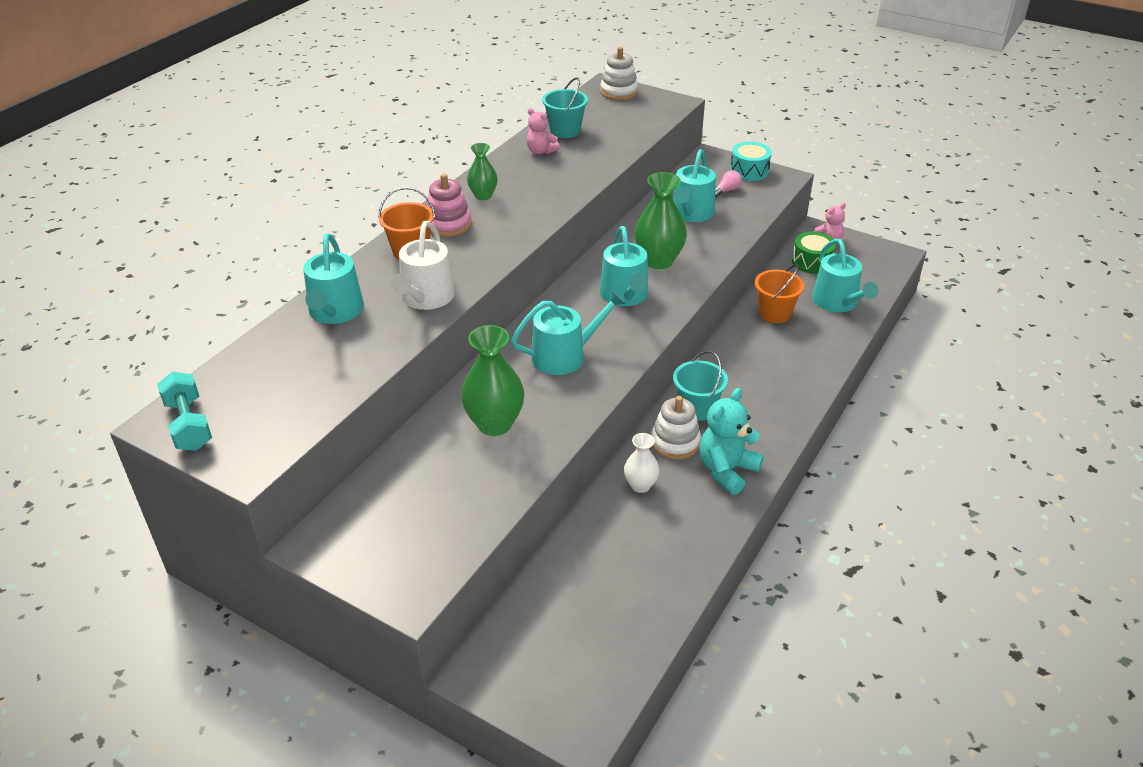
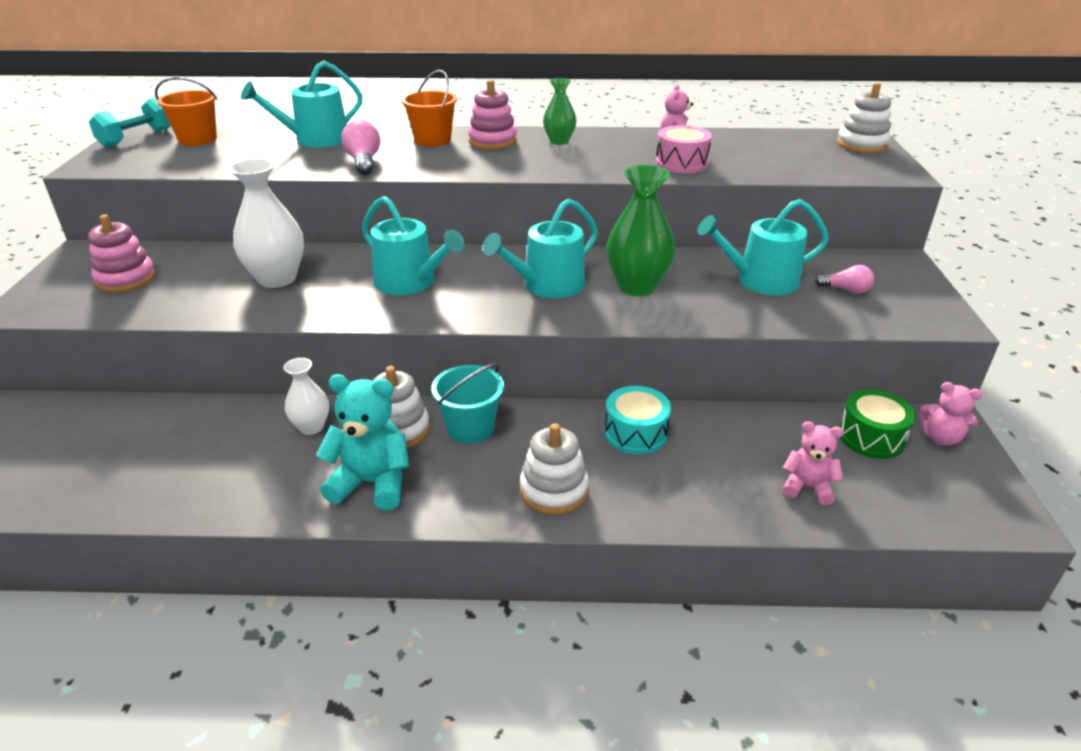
camera: 60 degrees right, 5 degrees down
white watering can [391,221,455,310] -> pink light bulb [341,119,380,175]
green vase [461,325,524,436] -> white vase [228,158,304,288]
turquoise bucket [542,77,588,138] -> none
turquoise drum [730,142,772,181] -> turquoise drum moved to [604,386,671,455]
orange bucket [755,264,804,323] -> orange bucket moved to [155,77,217,146]
turquoise watering can [812,239,879,312] -> pink teddy bear [783,421,844,505]
none -> pink stacking toy [88,214,156,293]
none -> white stacking toy [520,423,589,515]
none -> pink drum [656,125,712,173]

